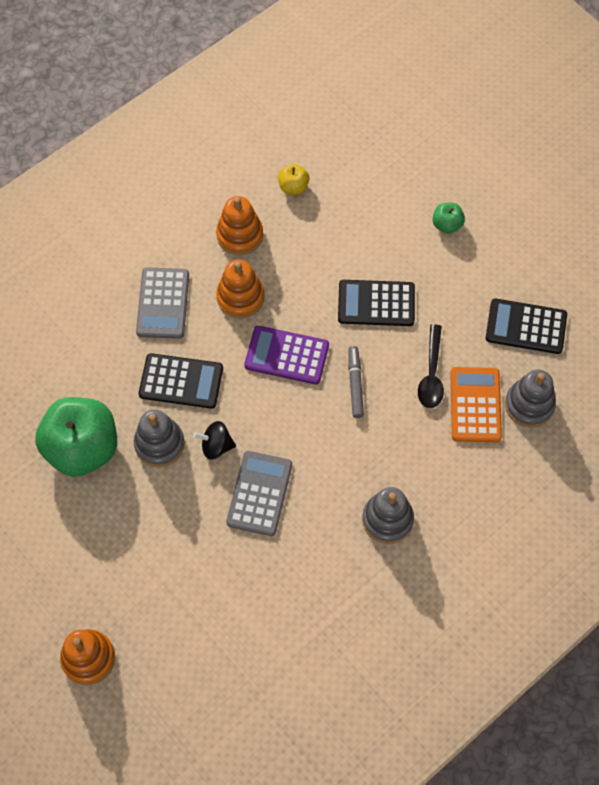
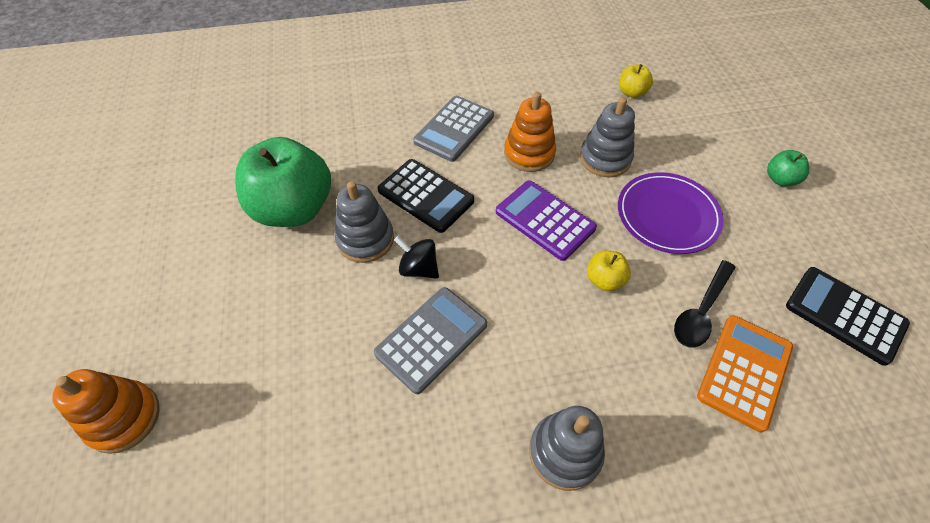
camera: 30 degrees right, 10 degrees down
orange stacking toy [216,196,263,255] -> none
black calculator [338,280,415,326] -> purple plate [618,172,724,254]
grey marker [348,346,364,418] -> yellow apple [587,250,631,291]
grey stacking toy [505,369,556,428] -> grey stacking toy moved to [580,97,635,177]

